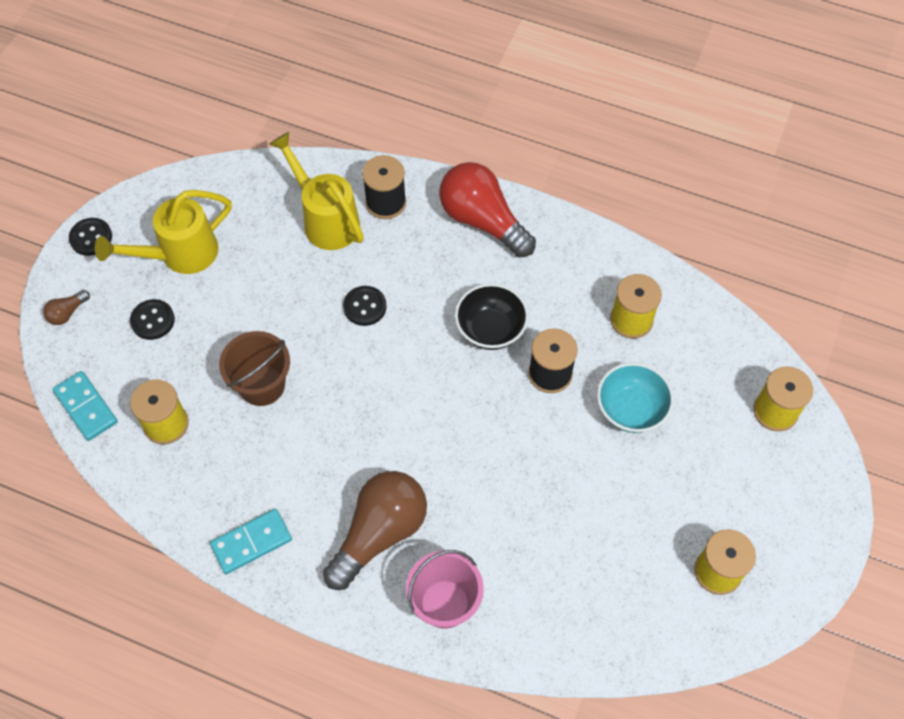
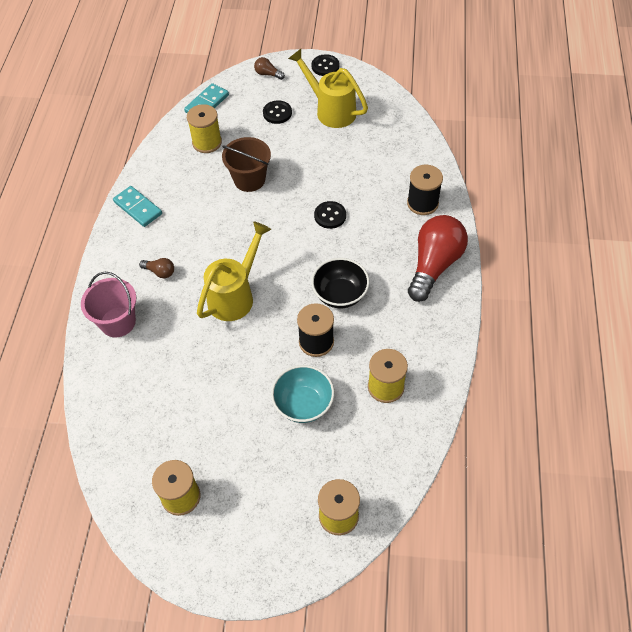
camera: 75 degrees right, 5 degrees down
yellow watering can [269,132,364,250] -> yellow watering can moved to [197,221,271,321]
brown light bulb [323,471,427,590] -> brown light bulb [139,258,174,278], size x0.42

